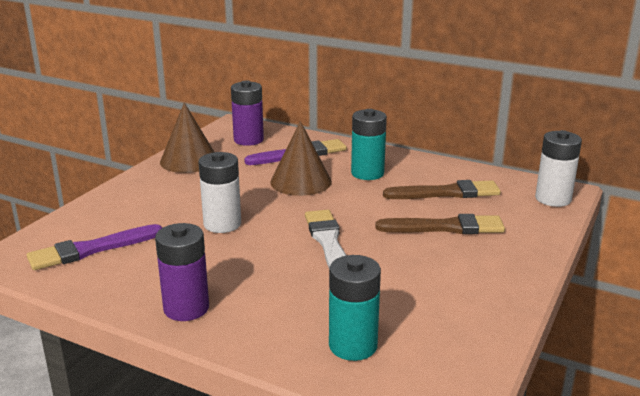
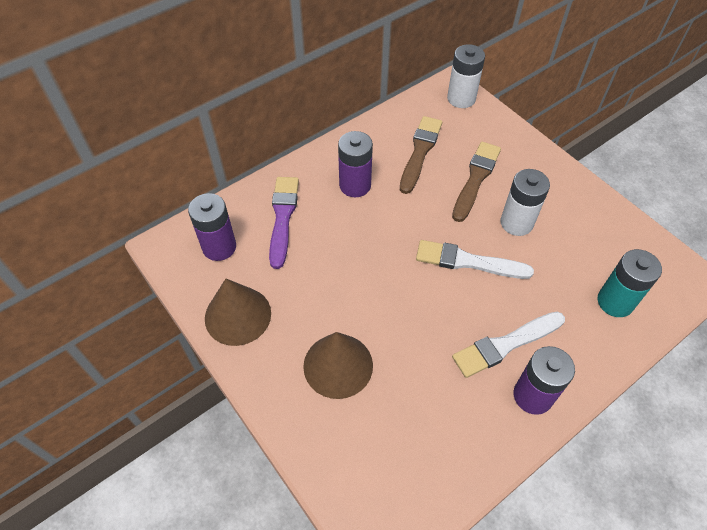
camera: 65 degrees left, 30 degrees up
purple brush [27,224,162,270] -> none
white battery [199,152,241,233] -> white battery moved to [500,169,550,236]
brown cone [270,121,332,196] -> brown cone moved to [303,332,373,399]
turquoise battery [351,109,387,180] -> purple battery [338,131,373,197]
none -> white brush [452,312,565,378]

